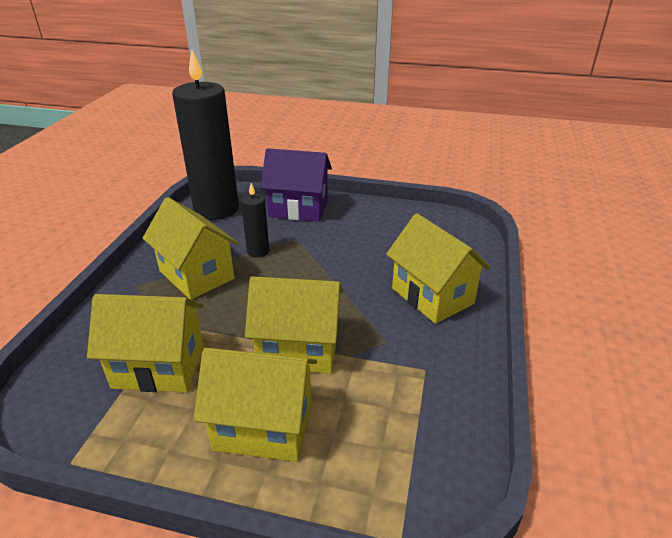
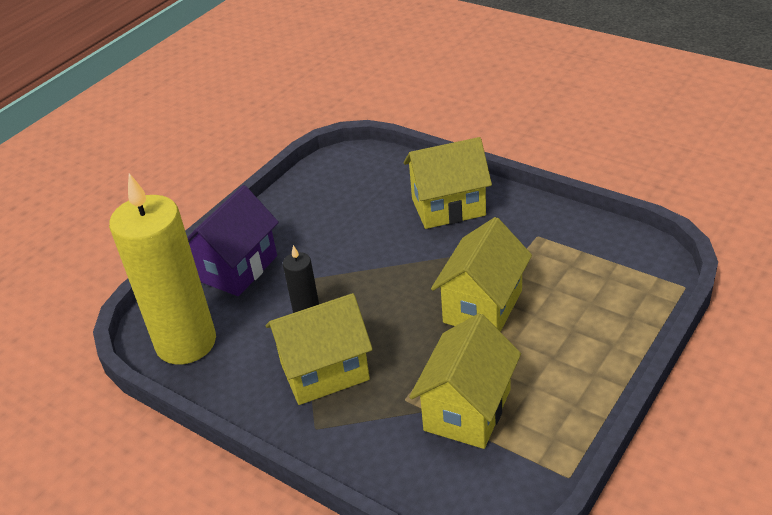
camera: 65 degrees left, 5 degrees up
black candle [172,50,239,220] -> yellow candle [109,173,216,365]
yellow house [194,348,317,462] -> none

